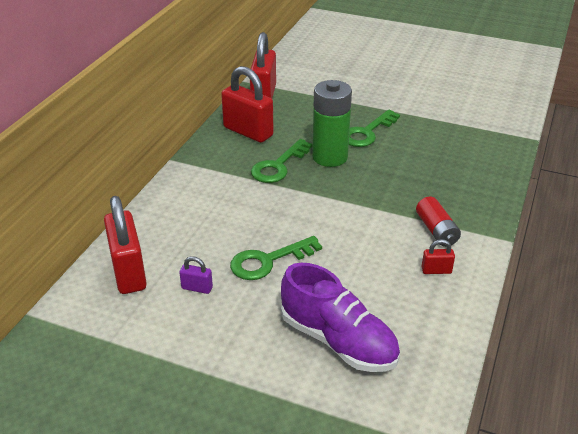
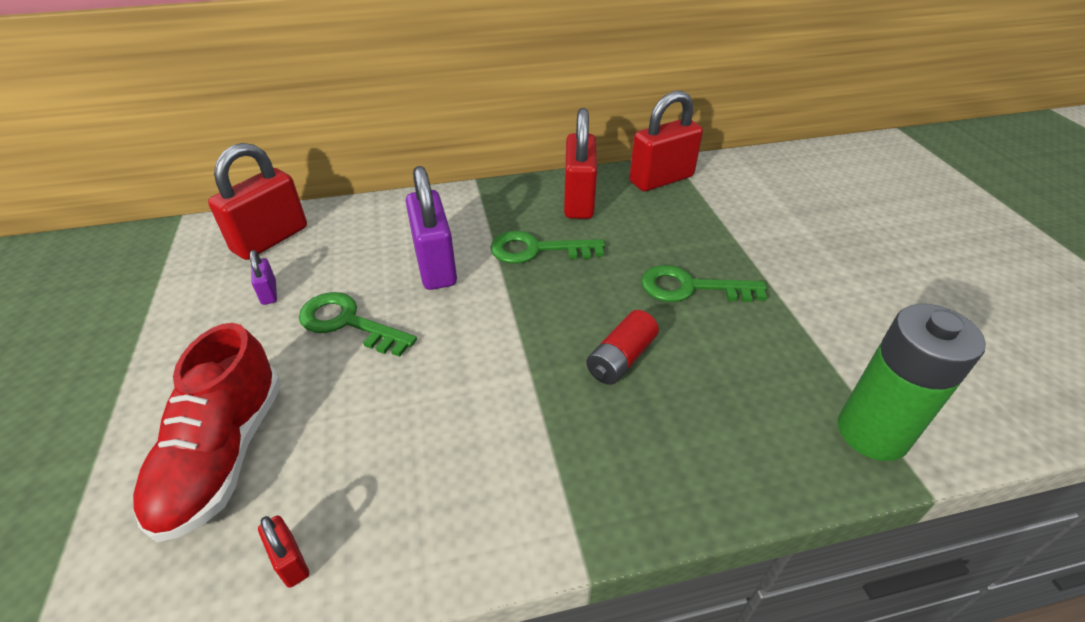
camera: 55 degrees right, 5 degrees up
purple shoe [281,263,400,372] -> red shoe [133,323,281,542]
green battery [312,80,352,167] -> green battery moved to [838,304,986,461]
red battery [416,197,461,247] -> red battery moved to [586,310,659,385]
red padlock [421,239,455,274] -> red padlock moved to [258,515,309,588]
none -> purple padlock [406,166,457,290]

